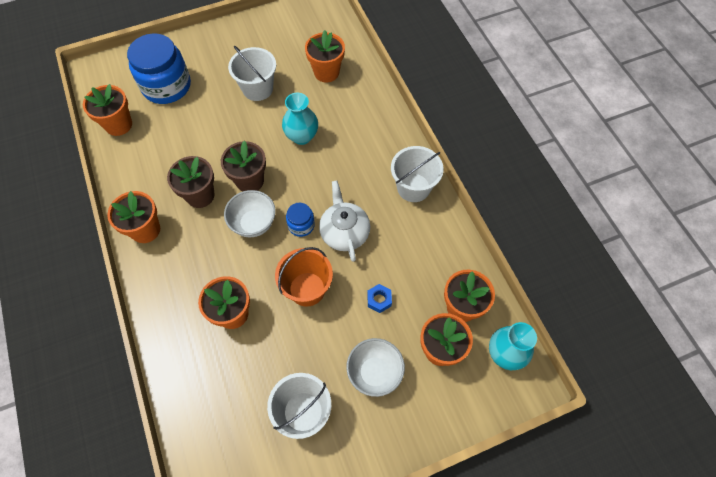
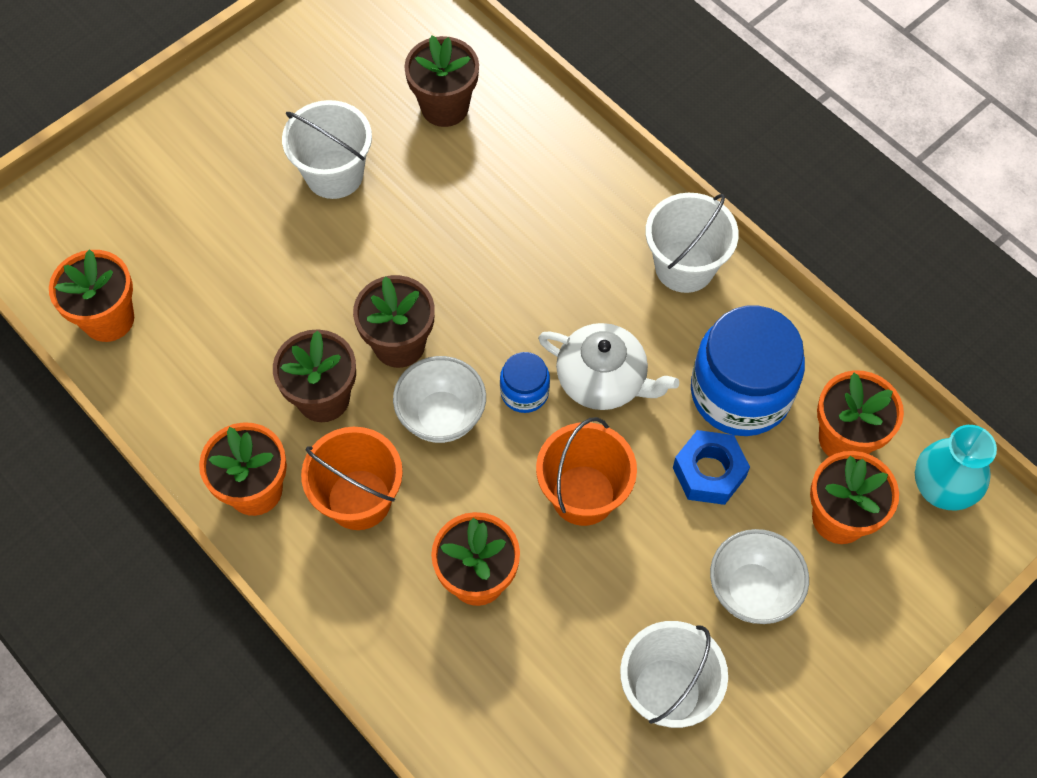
camera: 20 degrees left, 0 degrees up
blue jar [127,33,191,104] -> blue jar moved to [691,306,805,436]
turquoise vase [282,93,318,145] -> none
orange flower pot [305,30,345,82] -> brown flower pot [404,35,479,127]
white teapot [319,181,370,262] -> white teapot turned 150 degrees clockwise [538,323,679,410]
blue nut [367,284,392,313] -> blue nut [673,430,750,505], size x1.55
none -> orange bucket [301,427,403,530]

